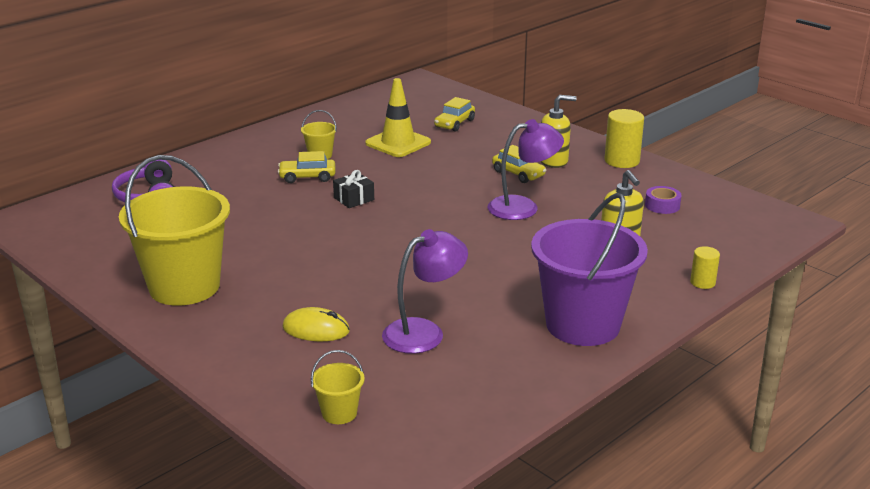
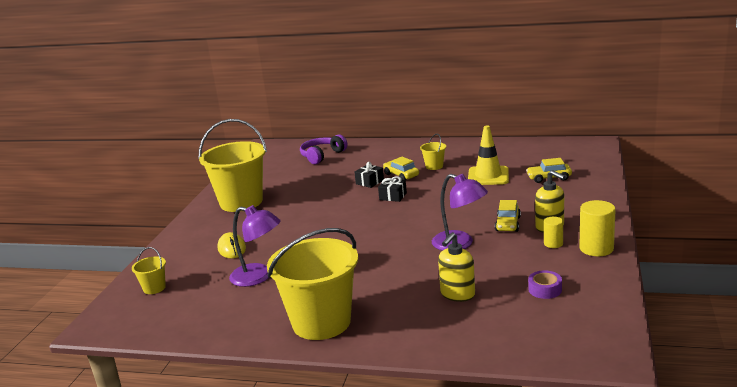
camera: 60 degrees right, 5 degrees down
purple bucket [531,193,648,346] -> yellow bucket [267,228,358,340]
yellow cylinder [690,246,720,289] -> yellow cylinder moved to [544,217,563,248]
none -> black gift [355,162,384,188]

